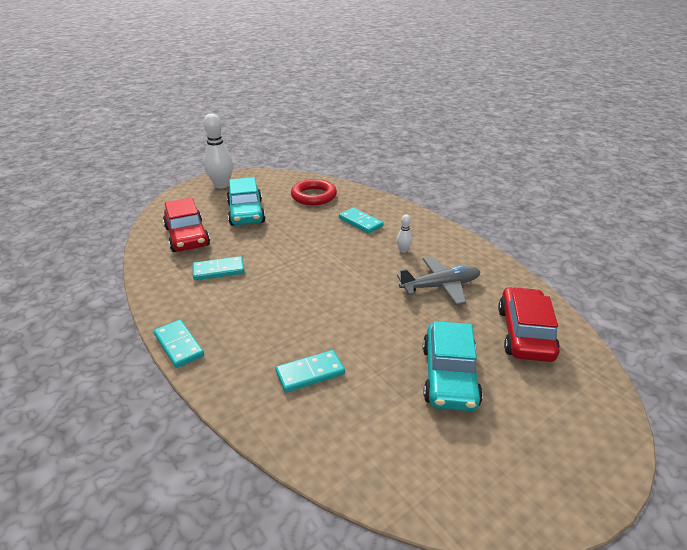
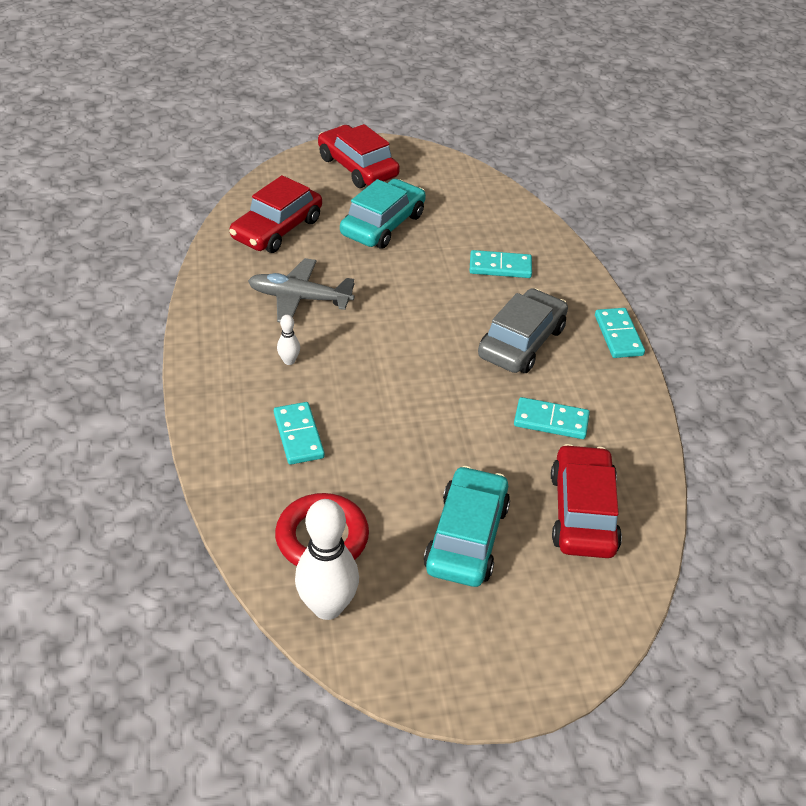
camera: 155 degrees left, 10 degrees up
white bowling pin [203,114,233,189] -> white bowling pin moved to [295,499,359,620]
none -> red car [318,124,400,188]
none -> grey car [478,288,568,373]

